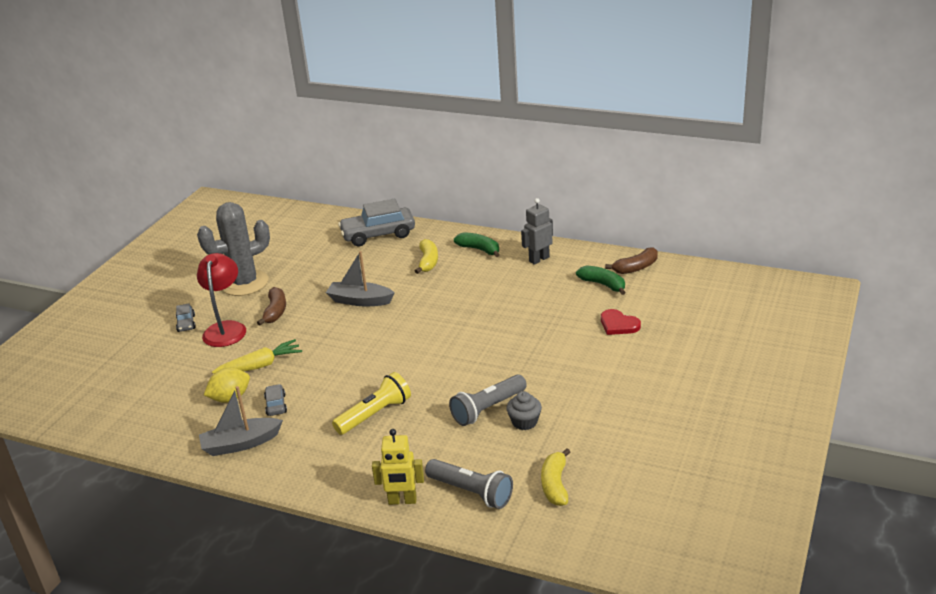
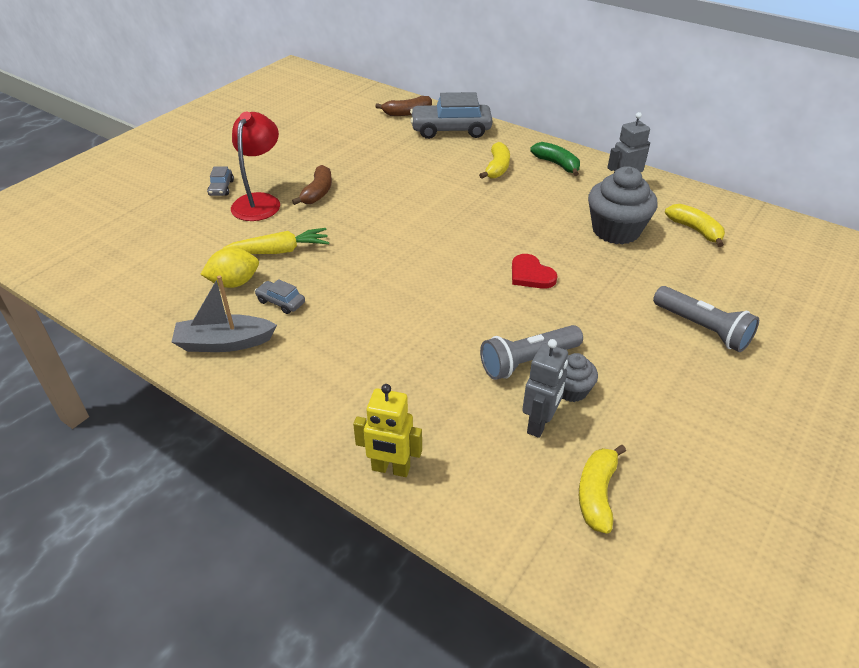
camera: 10 degrees right, 10 degrees up
grey cactus [197,202,270,296] -> none
grey car [264,384,287,416] -> grey car turned 60 degrees counterclockwise [255,279,305,314]
grey boat [326,251,395,306] -> none
yellow flashlight [332,372,411,435] -> none
grey flashlight [425,459,513,509] -> grey flashlight moved to [653,286,759,352]
green banana [576,266,626,295] -> yellow banana [665,204,725,247]
red heart [601,309,641,335] -> red heart moved to [512,254,557,289]
brown banana [605,247,658,274] -> brown banana moved to [375,96,432,116]
none -> grey robot [522,339,568,438]
none -> grey cupcake [588,166,658,245]

